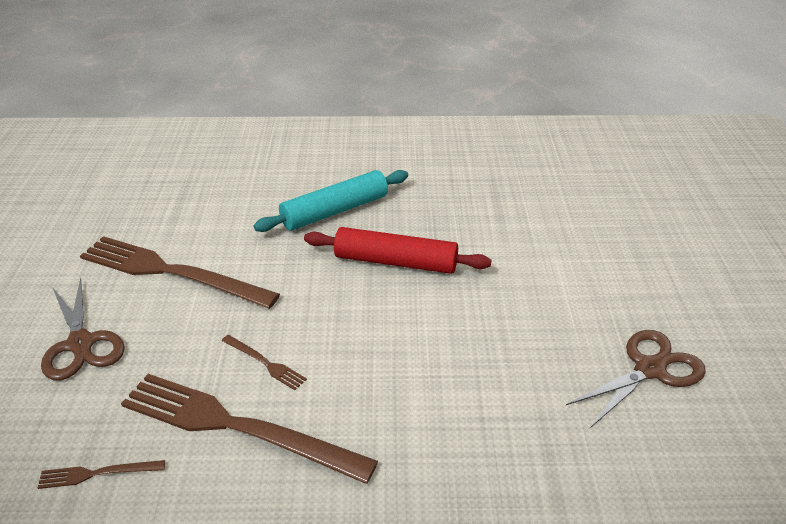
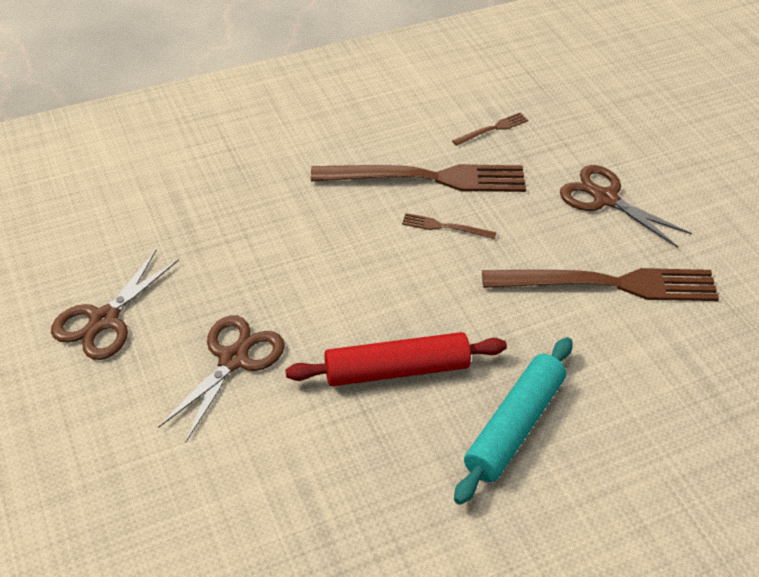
camera: 155 degrees right, 10 degrees up
none -> brown scissors [158,315,285,443]

